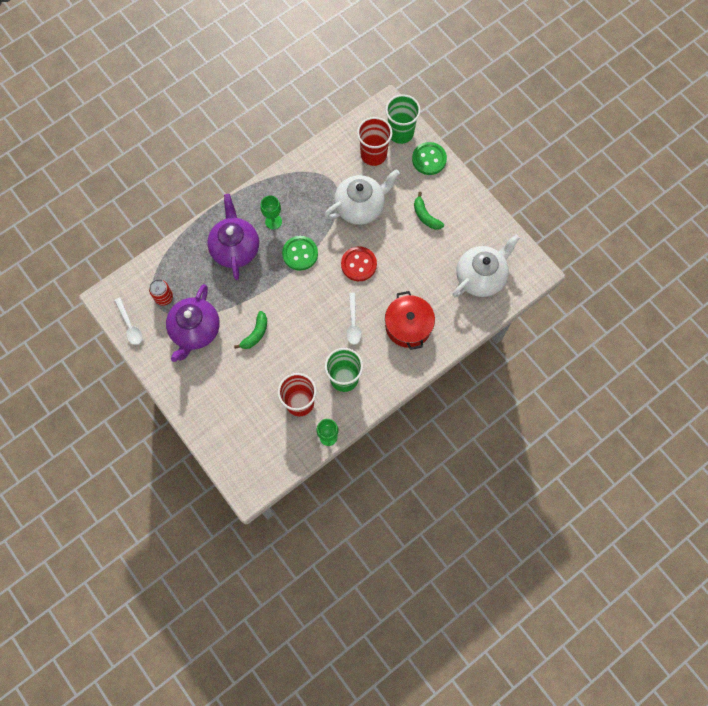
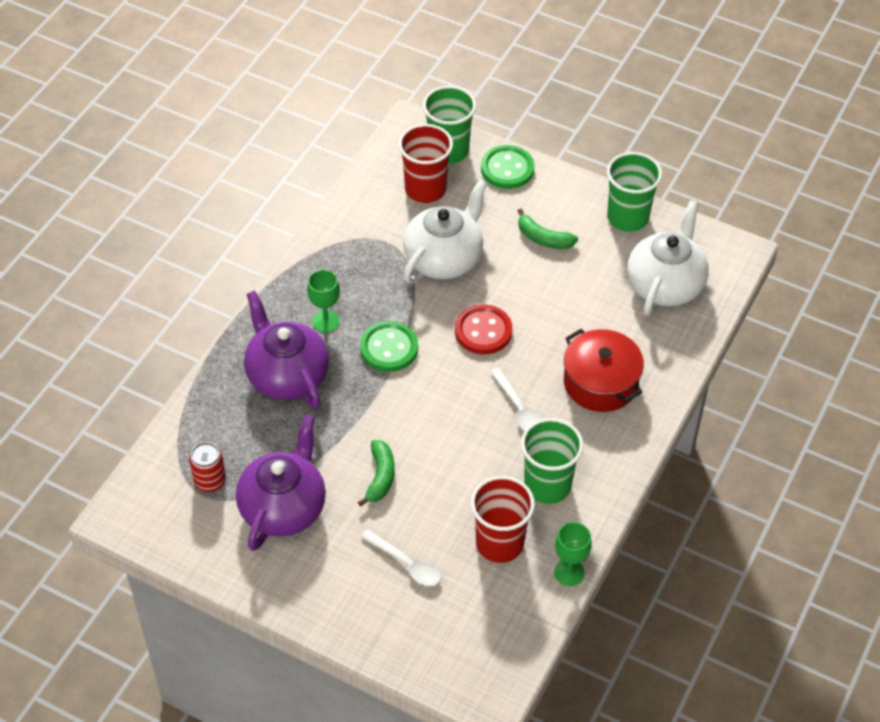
camera: 25 degrees left, 20 degrees down
white spoon [114,297,142,345] -> white spoon moved to [361,529,441,586]
purple teapot [166,284,220,362] -> purple teapot turned 150 degrees counterclockwise [236,415,326,551]
none -> green cup [607,152,662,232]

